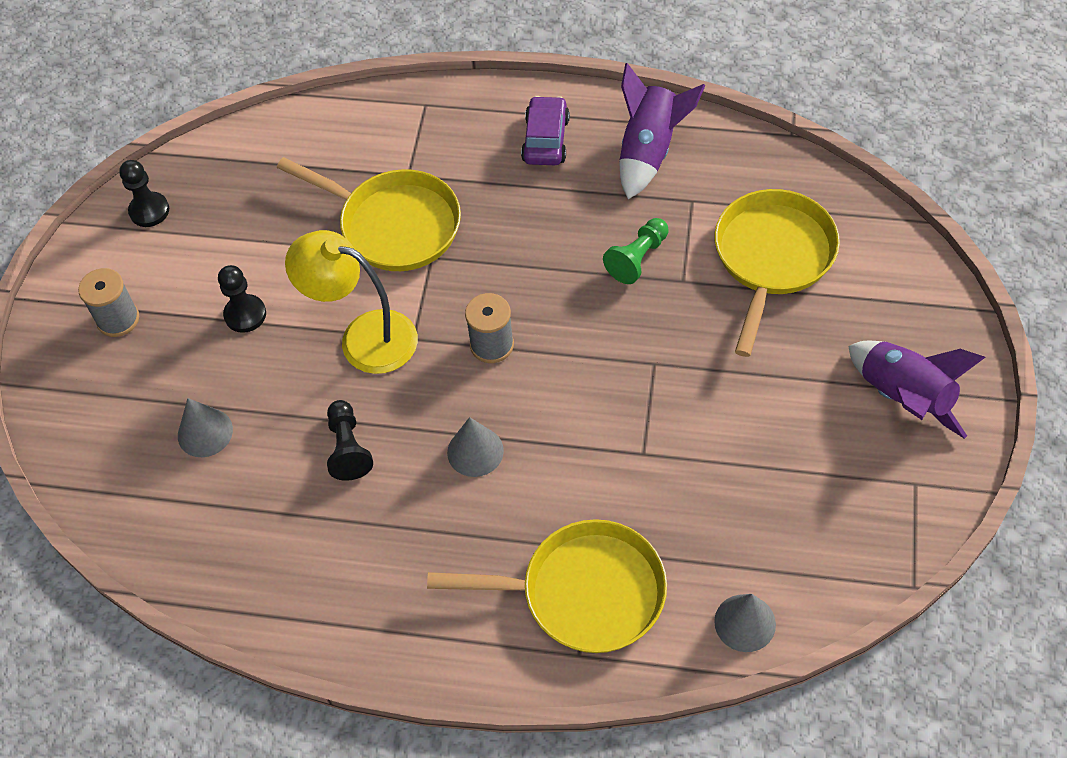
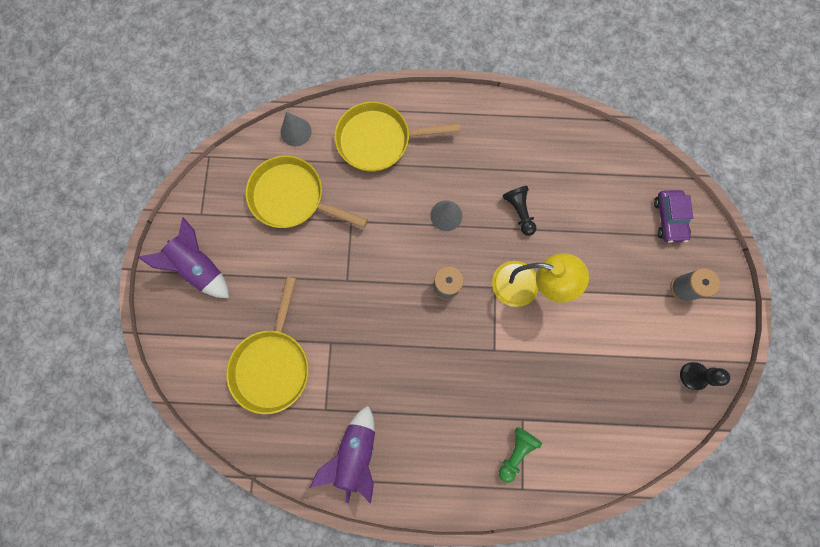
camera: 170 degrees right, 20 degrees up
grey cone [178,398,233,457] -> none
black pawn [218,265,266,333] -> none
yellow pan [277,157,461,271] -> yellow pan moved to [246,156,368,228]
purple car [521,96,570,165] -> purple car moved to [654,190,693,243]
green pawn [603,218,669,284] -> green pawn moved to [499,427,542,483]

